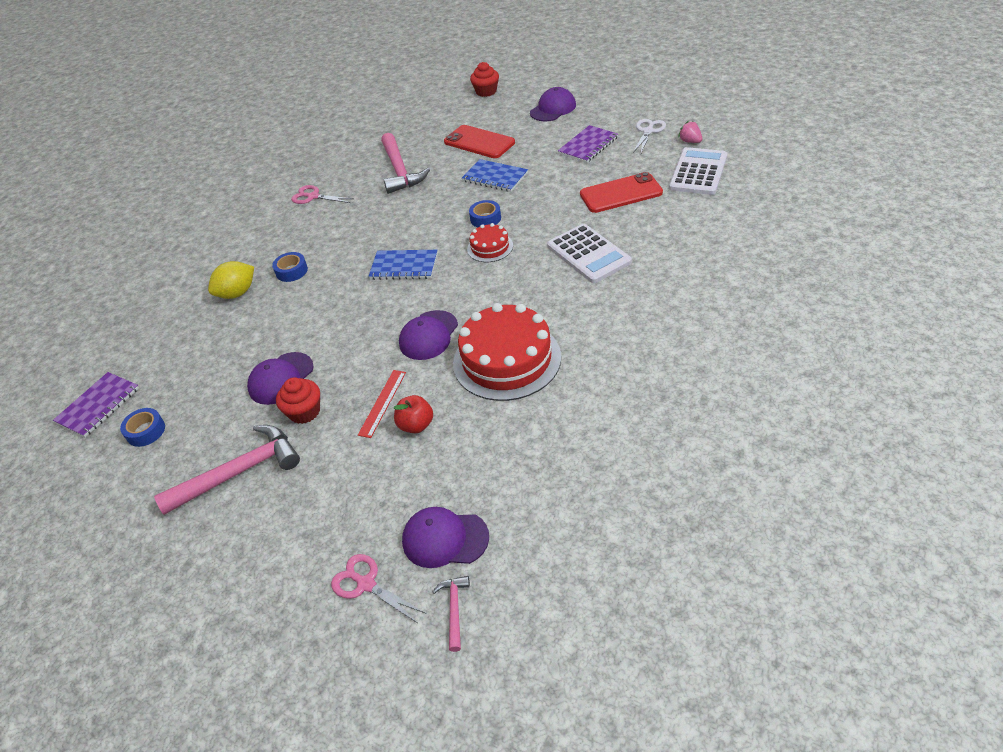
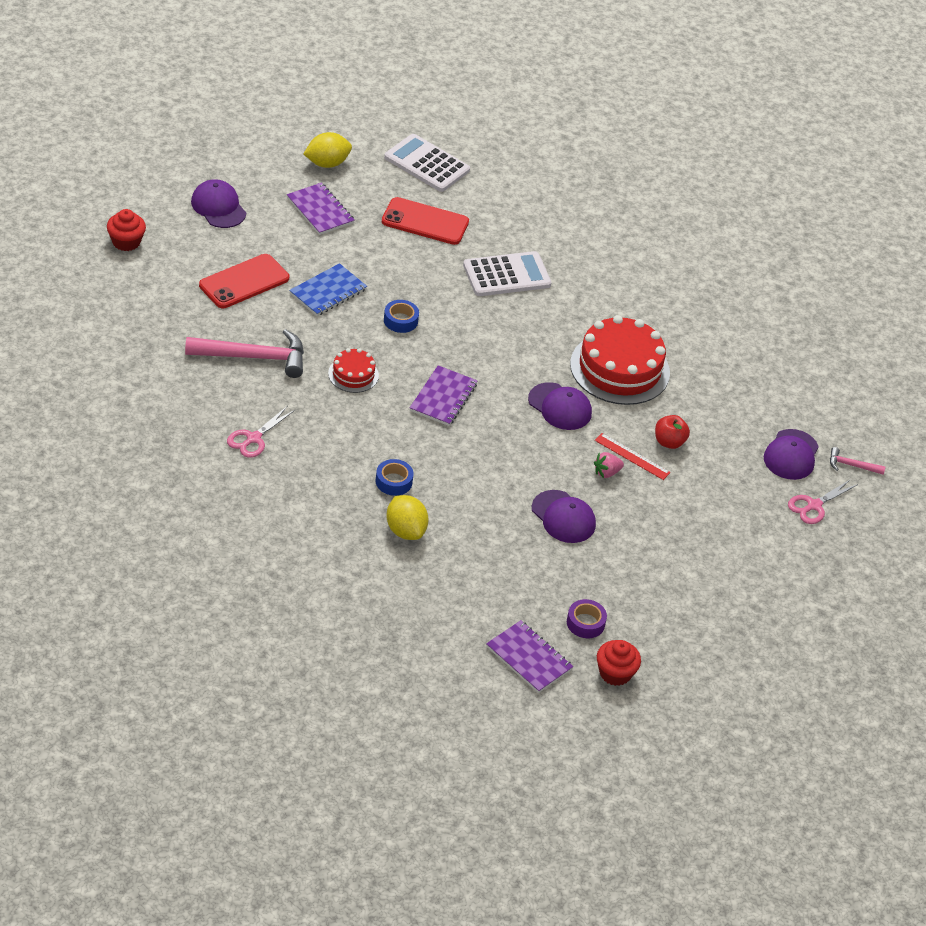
camera: 85 degrees left, 0 degrees up
blue tape [120,408,165,447] -> purple tape [567,599,607,638]
pink hammer [154,425,300,515] -> none
red cupcake [276,377,320,424] -> red cupcake moved to [597,640,641,686]
blue notebook [368,250,438,280] -> purple notebook [410,365,478,426]
red cake [467,223,513,262] -> red cake moved to [328,348,379,393]
red phone [580,172,663,213] -> red phone turned 75 degrees counterclockwise [382,197,469,245]
white scissors [633,119,666,153] -> yellow lemon [304,132,352,168]
pink strawberry [678,121,702,143] -> pink strawberry moved to [594,452,624,478]

